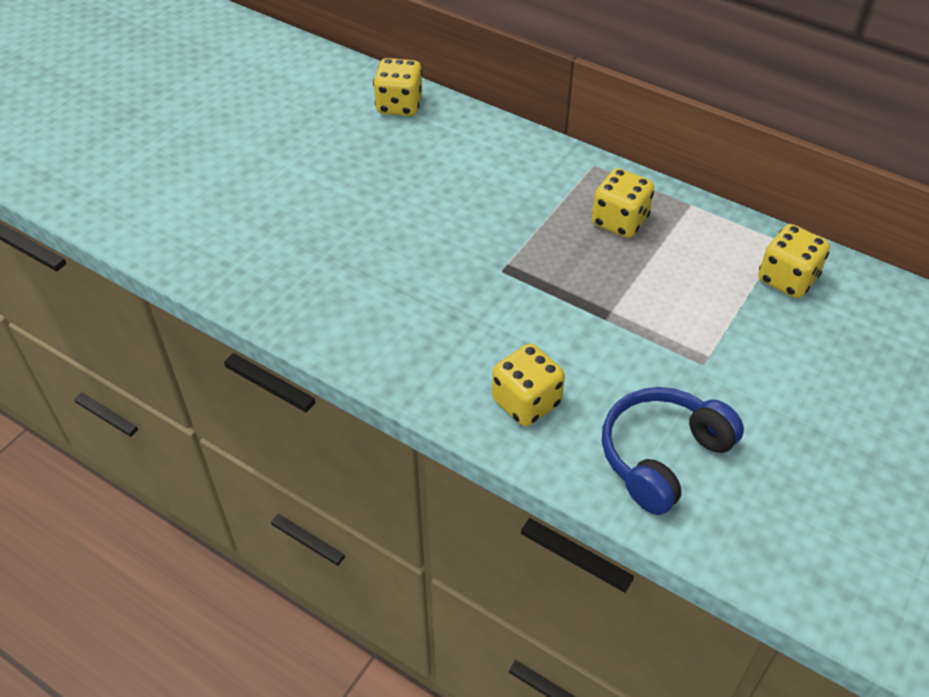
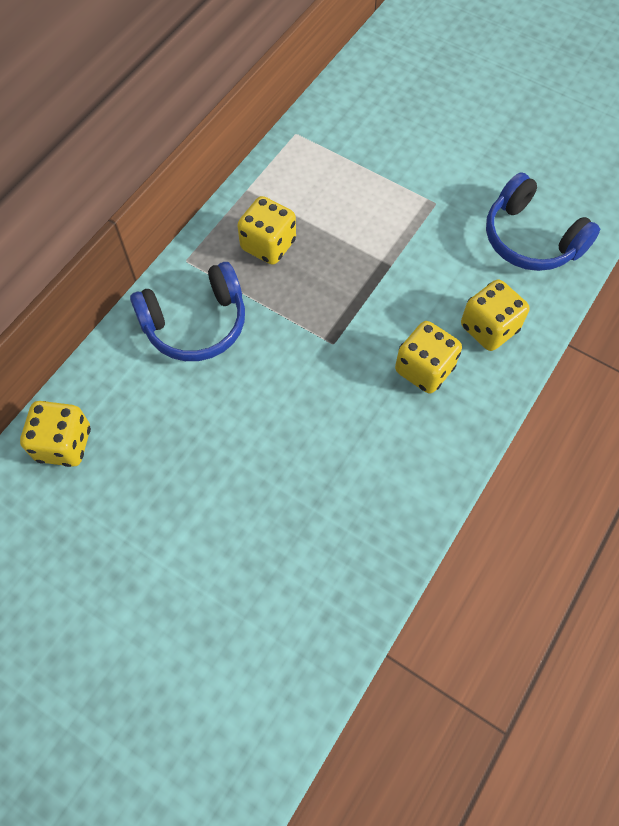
camera: 90 degrees left, 15 degrees up
yellow dice [758,224,830,298] -> yellow dice moved to [395,321,462,393]
none -> blue headphones [130,262,245,361]

